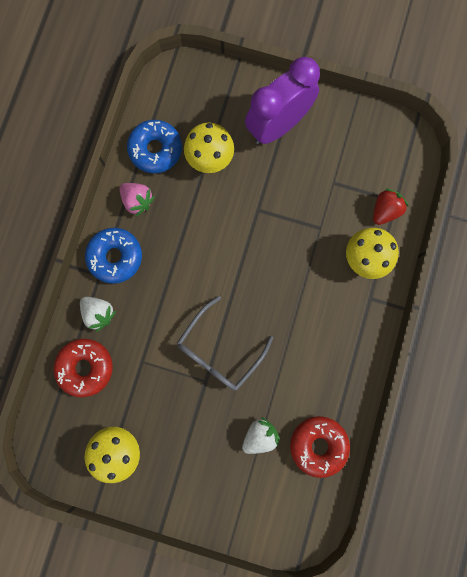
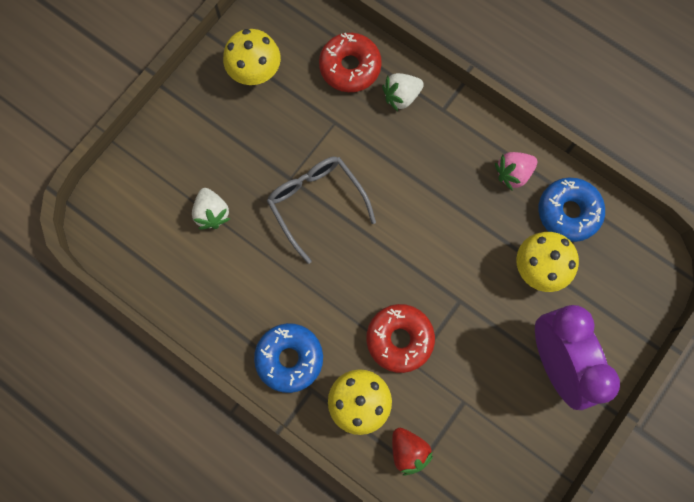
camera: 110 degrees right, 5 degrees down
blue donut [85,228,142,284] -> blue donut moved to [254,323,323,393]
red donut [290,416,350,478] -> red donut moved to [366,304,435,373]

